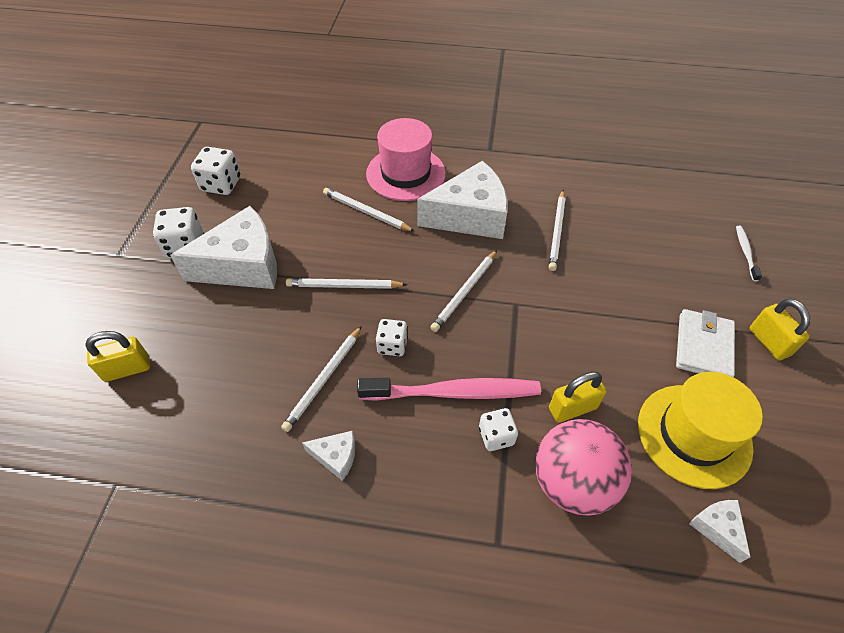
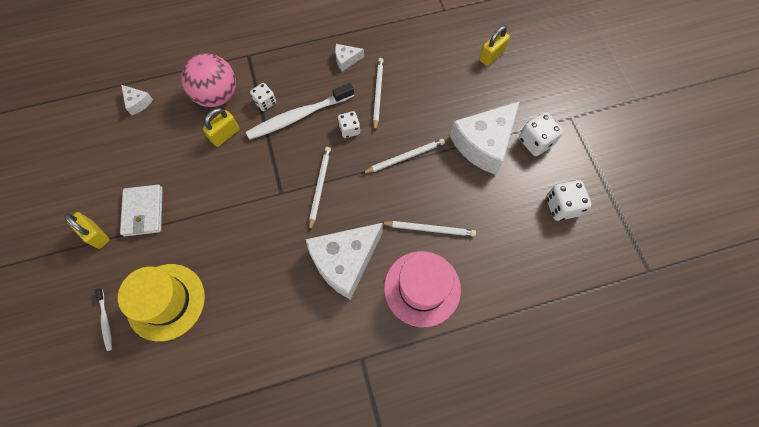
camera: 155 degrees right, 15 degrees up
pink toothbrush [357,378,541,401] -> white toothbrush [246,83,354,140]
white pencil [549,190,565,271] -> none
yellow hat [638,372,763,489] -> yellow hat moved to [118,264,205,342]

